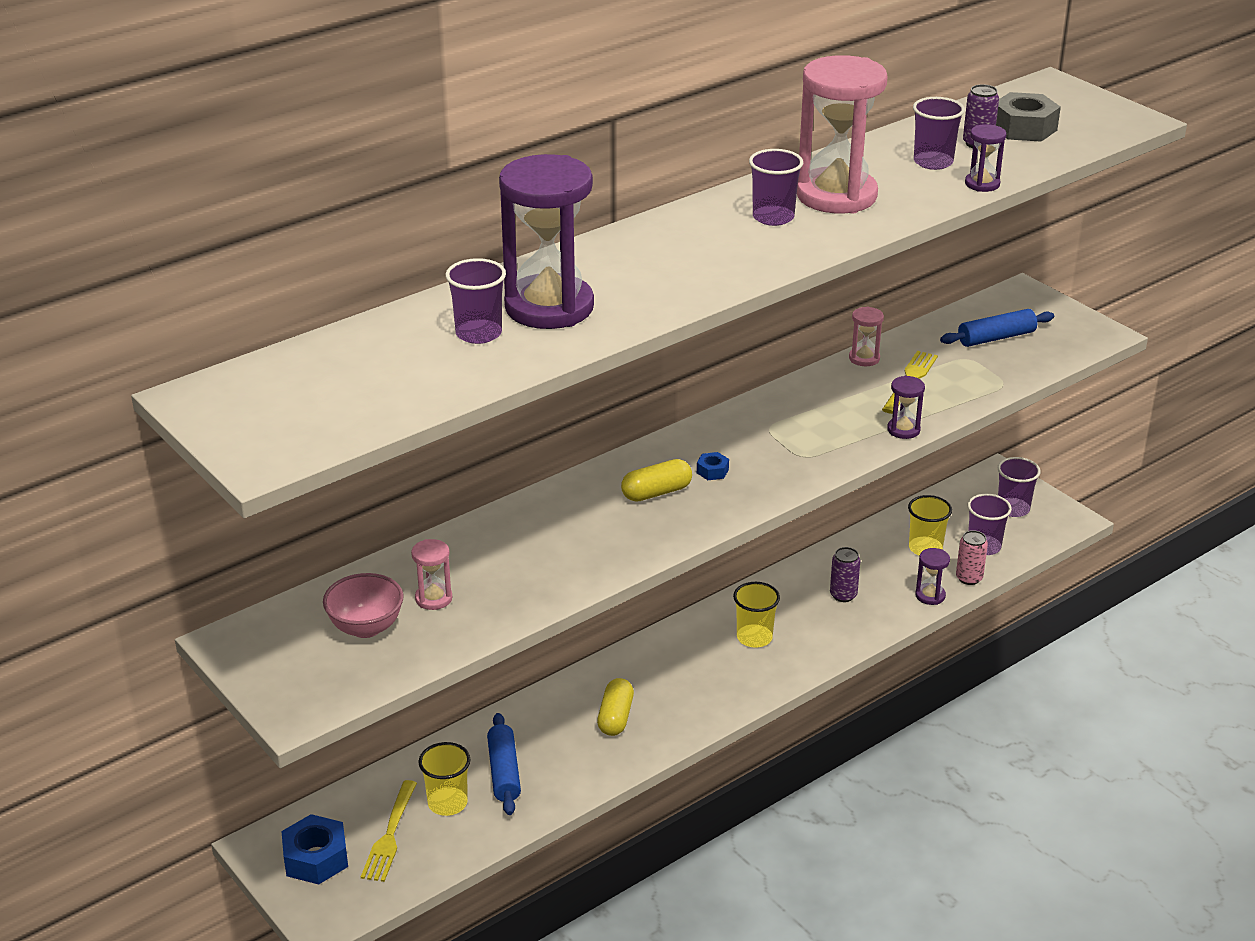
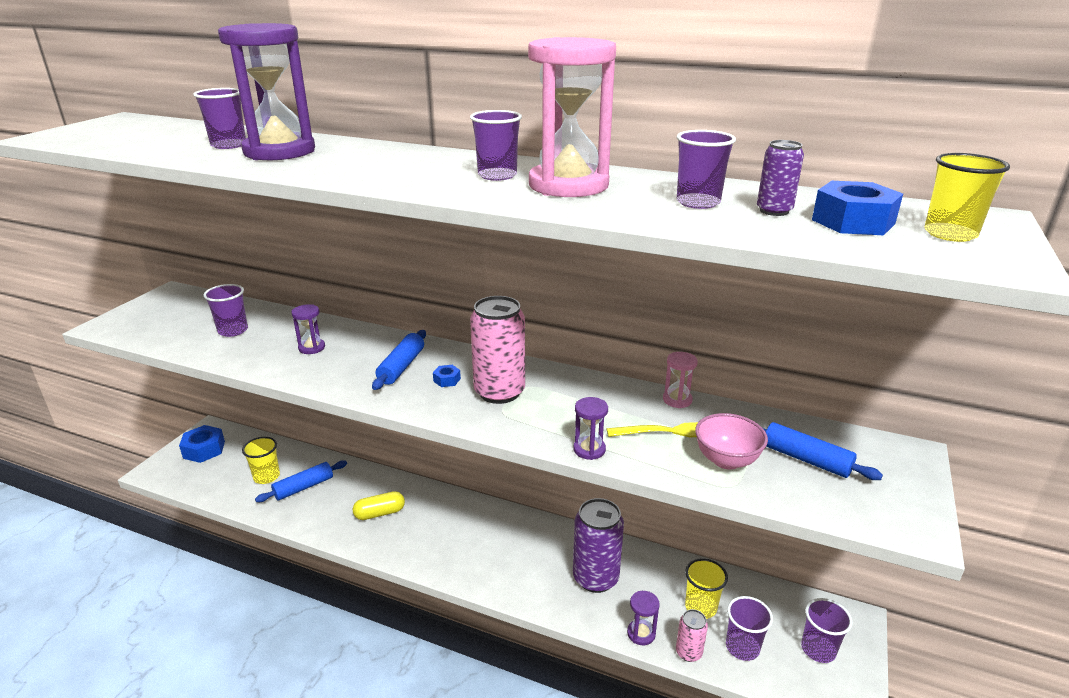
camera: 60 degrees right, 5 degrees down
pink bowl [323,573,404,638] -> pink bowl moved to [695,413,768,470]
yellow fork [361,780,417,882] -> none
pink hourglass [411,539,452,610] -> purple cup [204,284,248,337]
yellow capsule [621,459,692,502] -> blue rolling pin [372,330,426,390]
yellow cup [733,582,780,648] -> yellow cup moved to [924,153,1010,242]
purple can [830,547,860,602] -> purple can [573,498,624,593], size x1.95
purple hourglass [965,124,1006,192] -> purple hourglass moved to [292,304,325,354]
grey nut [996,92,1061,142] -> blue nut [812,181,903,235]
none -> pink can [470,296,525,404]

